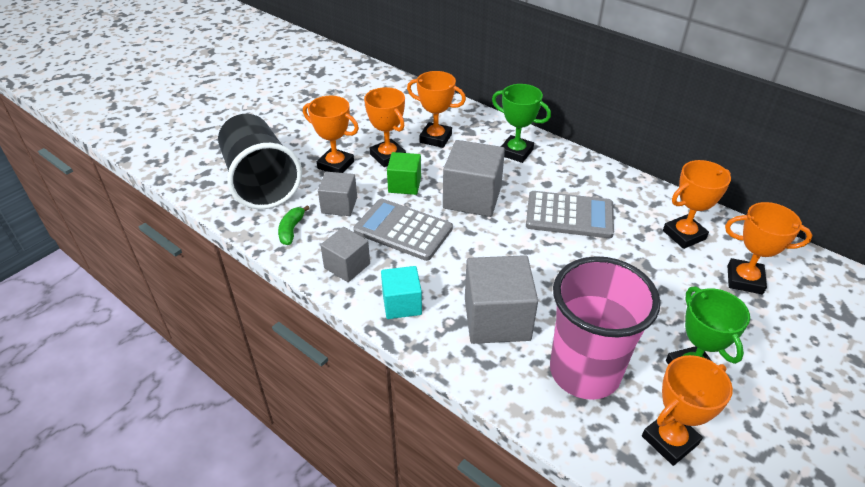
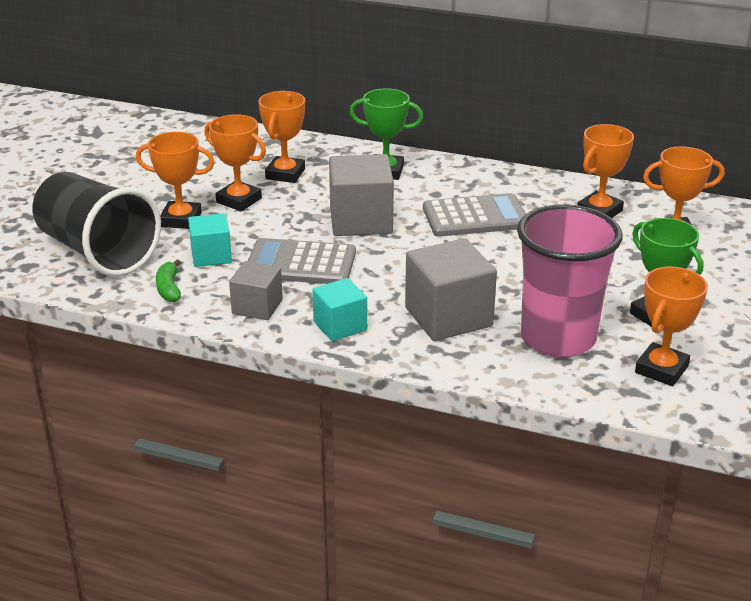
camera: 20 degrees left, 10 degrees down
grey cube [318,172,357,216] -> turquoise cube [188,213,232,267]
green cube [387,152,421,195] -> none
orange trophy [407,71,466,148] -> orange trophy turned 75 degrees counterclockwise [259,91,305,183]

